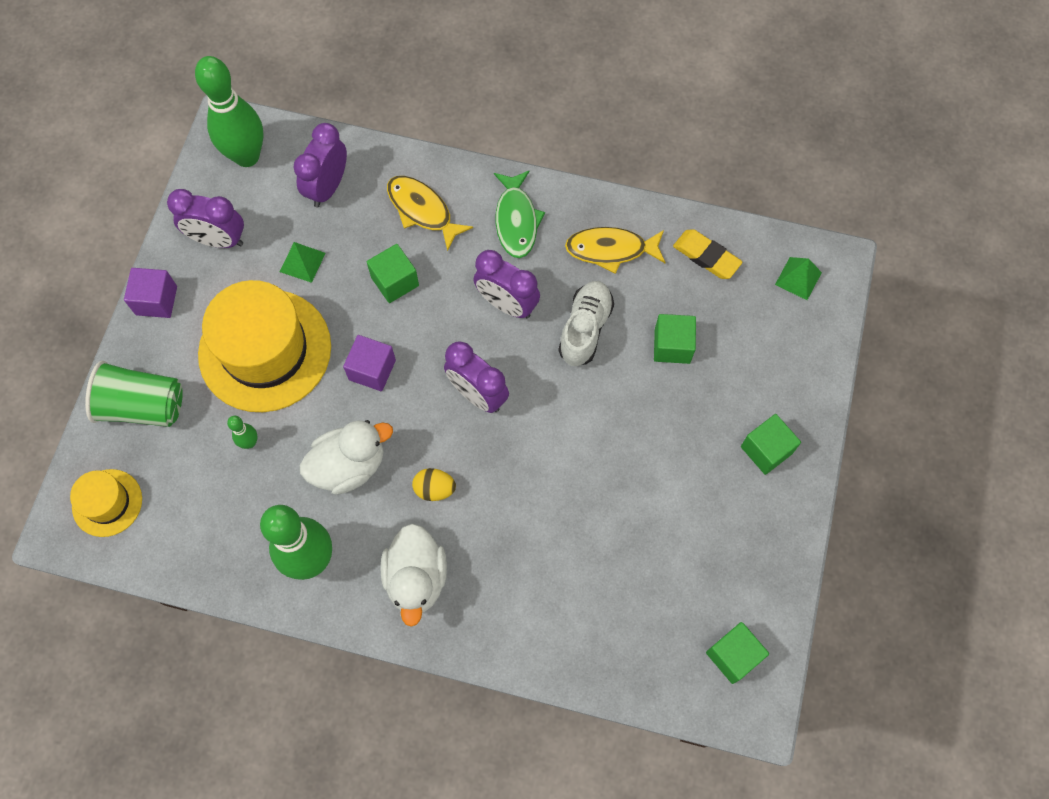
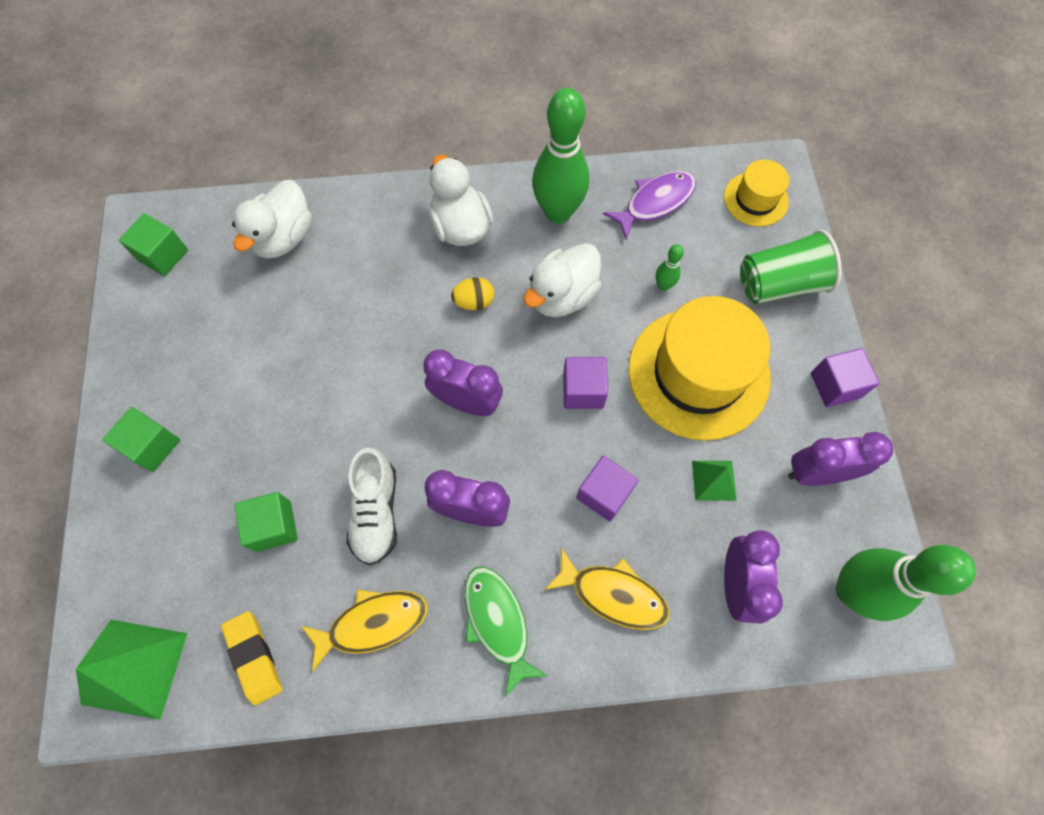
camera: 160 degrees right, 0 degrees up
green cube [367,244,419,303] -> purple cube [576,456,639,522]
yellow eraser [673,229,743,279] -> yellow eraser turned 45 degrees clockwise [221,611,282,706]
green pyramid [775,257,822,300] -> green pyramid [76,620,188,720], size x1.84
none -> white duck [232,180,312,259]
none -> purple fish [603,171,696,239]

